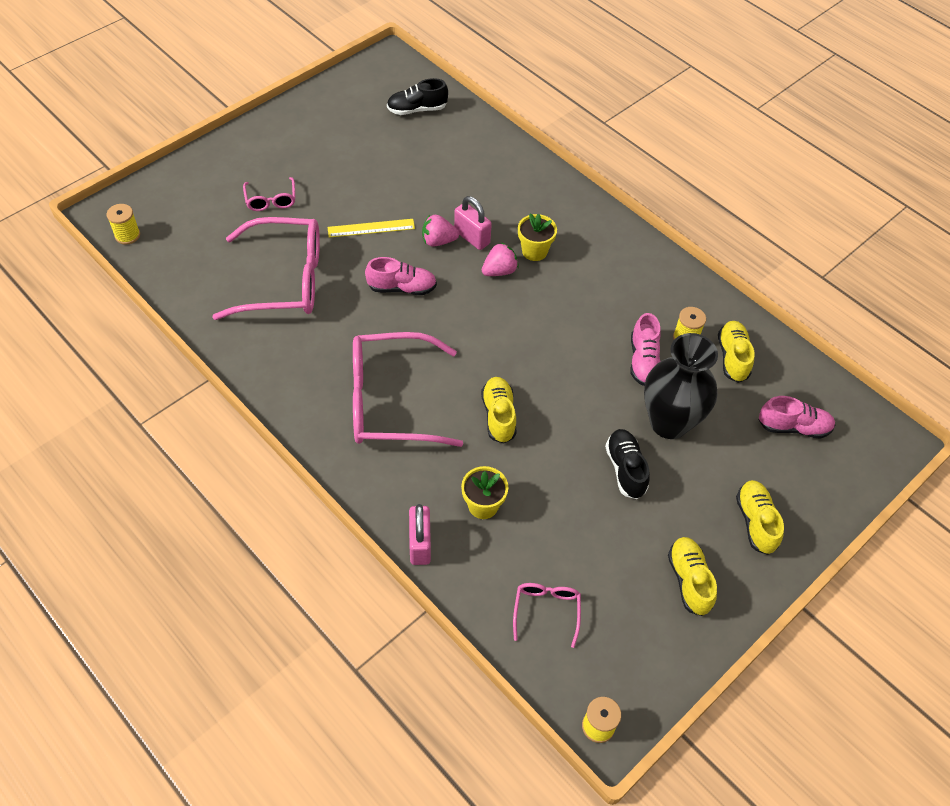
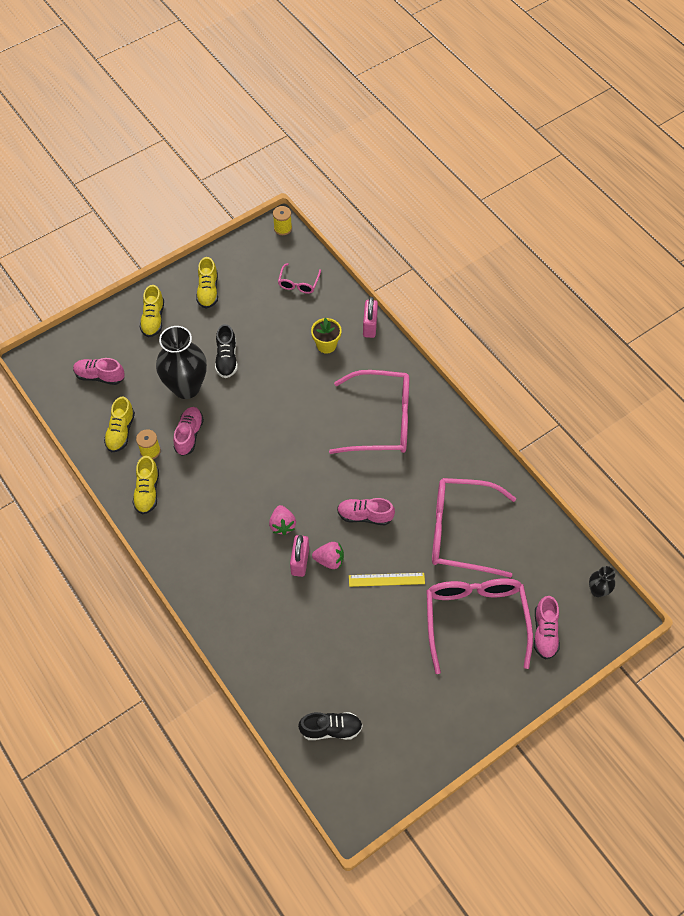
camera: 170 degrees left, 5 degrees up
yellow spool [107,204,140,245] -> black vase [589,566,615,597]
pink glasses [243,177,295,211] -> pink glasses [426,578,533,674], size x2.19
pink padlock [454,196,492,250] -> pink padlock turned 45 degrees clockwise [290,535,309,577]
yellow shoe [481,377,517,444] -> yellow shoe moved to [132,456,159,514]
pink strawberry [482,242,519,276] -> pink strawberry turned 75 degrees counterclockwise [269,505,296,535]
yellow flower pot [518,214,557,261] -> none
none -> pink shoe [534,596,560,659]

